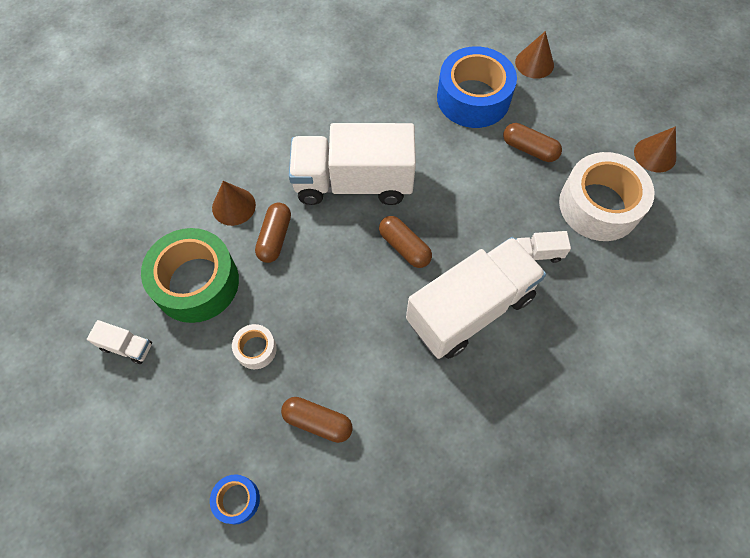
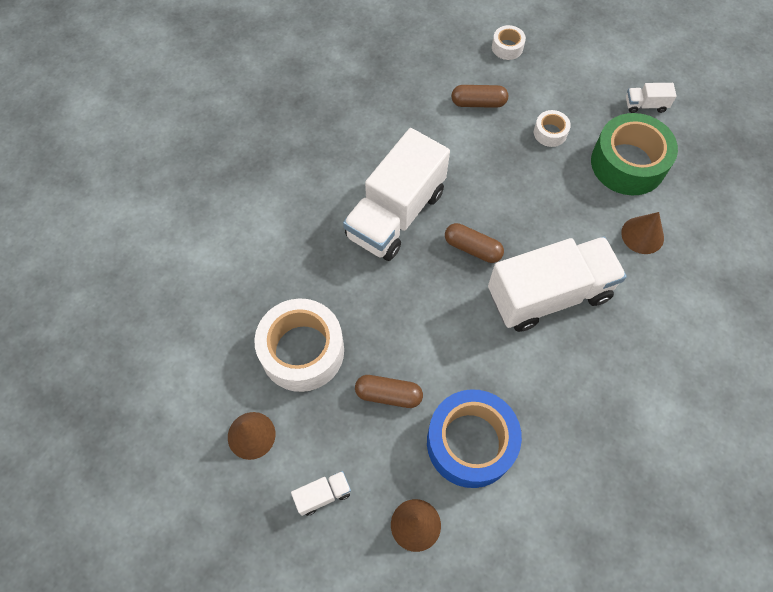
camera: 160 degrees right, 0 degrees up
blue tape [210,474,260,524] -> white tape [492,25,526,60]
brown capsule [255,202,291,263] -> none
white truck [516,231,571,263] -> white truck moved to [291,471,351,516]

